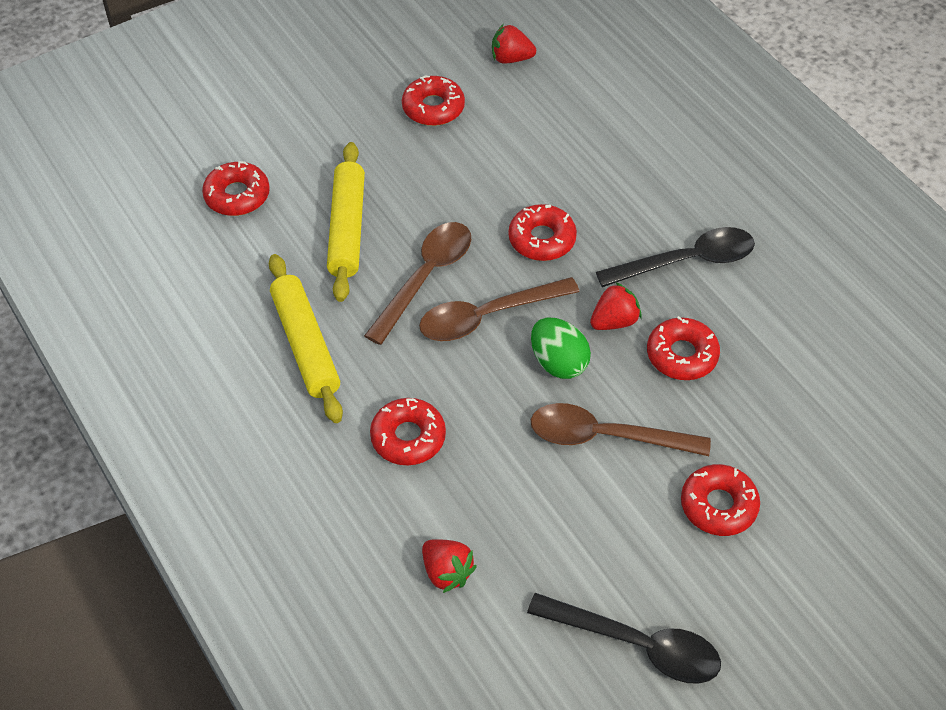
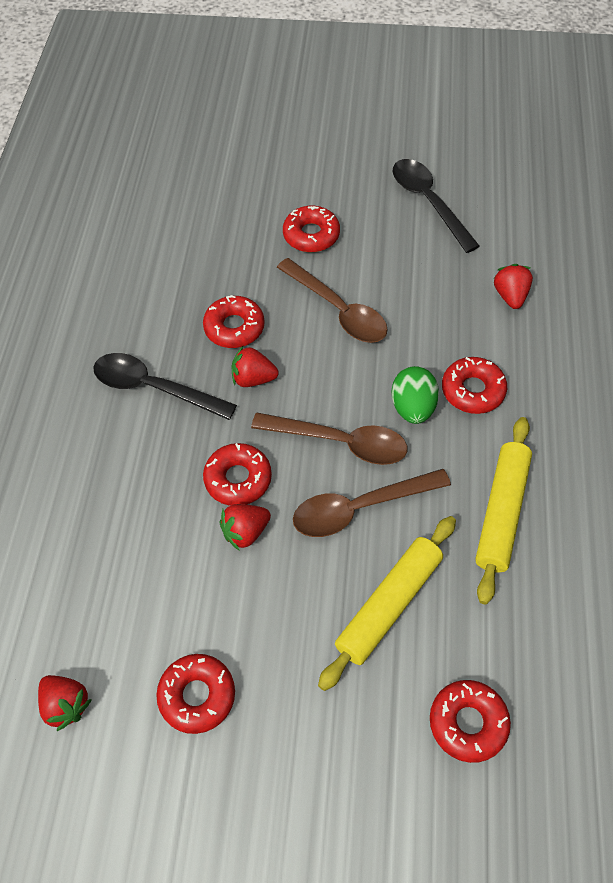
camera: 140 degrees left, 5 degrees up
green egg [531,318,591,379] -> green egg moved to [392,366,439,424]
none -> red strawberry [219,504,271,551]

